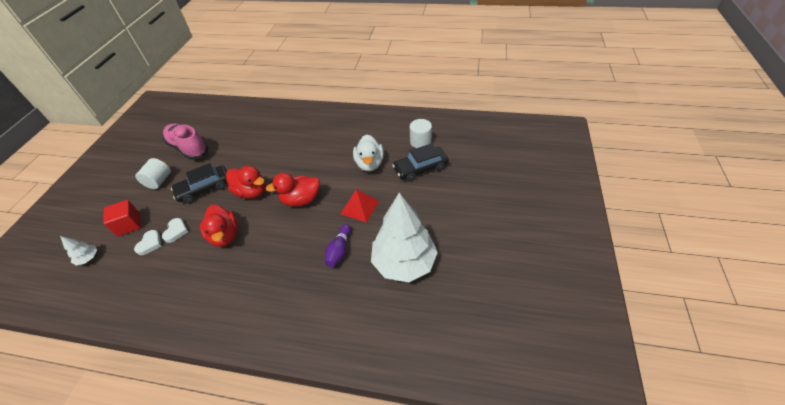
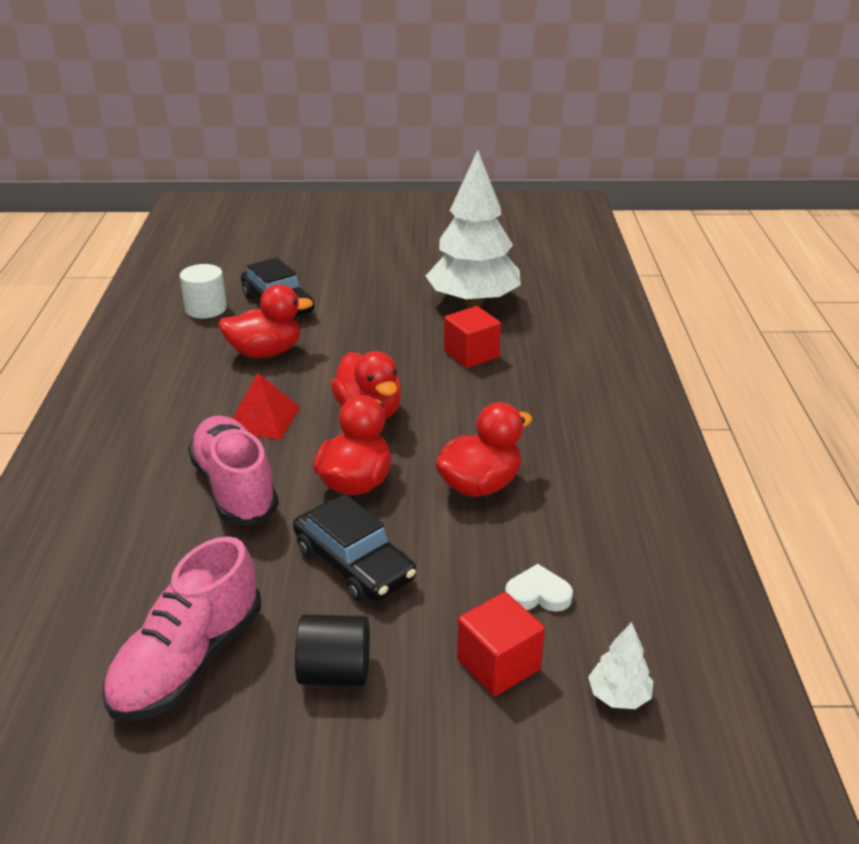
camera: 105 degrees left, 15 degrees down
white cylinder [135,158,171,189] -> black cylinder [295,614,370,686]
white heart [162,218,188,243] -> none
purple bowling pin [325,224,351,267] -> red cube [444,306,501,368]
red pyramid [341,189,379,223] -> red pyramid moved to [232,373,300,440]
white duck [353,135,384,171] -> red duck [218,284,313,358]
none -> pink shoe [188,416,279,525]

